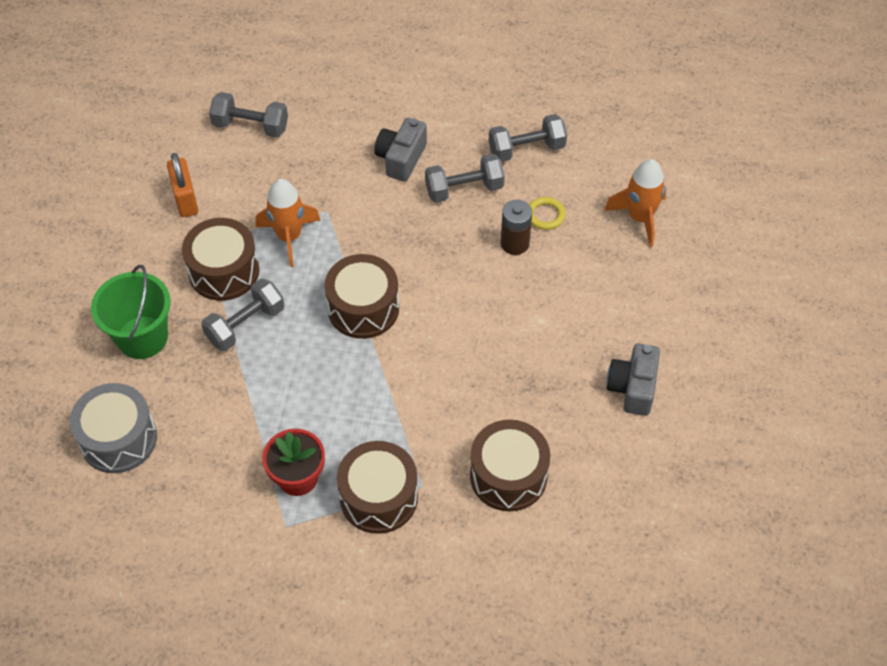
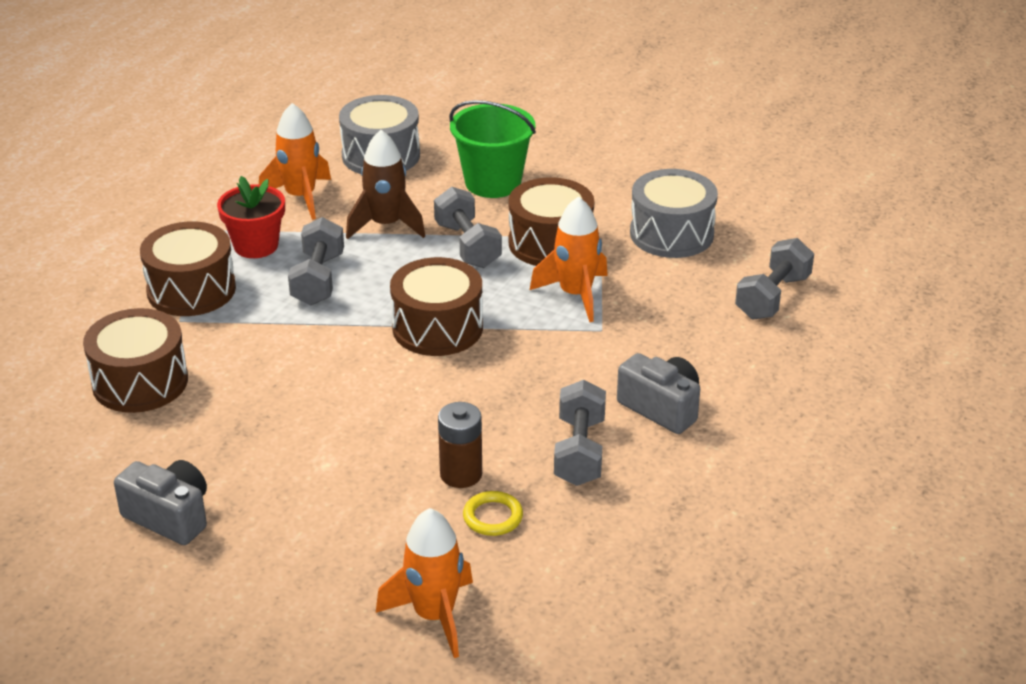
camera: 110 degrees right, 20 degrees down
orange padlock [167,153,198,217] -> grey drum [630,169,718,258]
grey dumbbell [489,114,567,162] -> grey dumbbell moved to [288,217,344,305]
none -> orange rocket [259,103,331,220]
none -> brown rocket [346,130,425,239]

